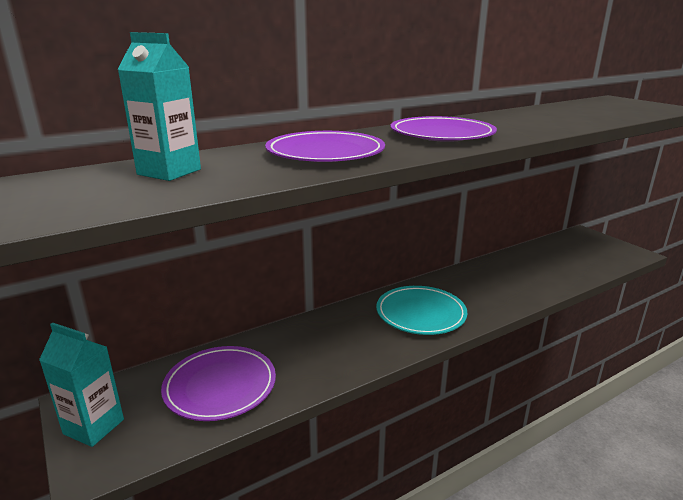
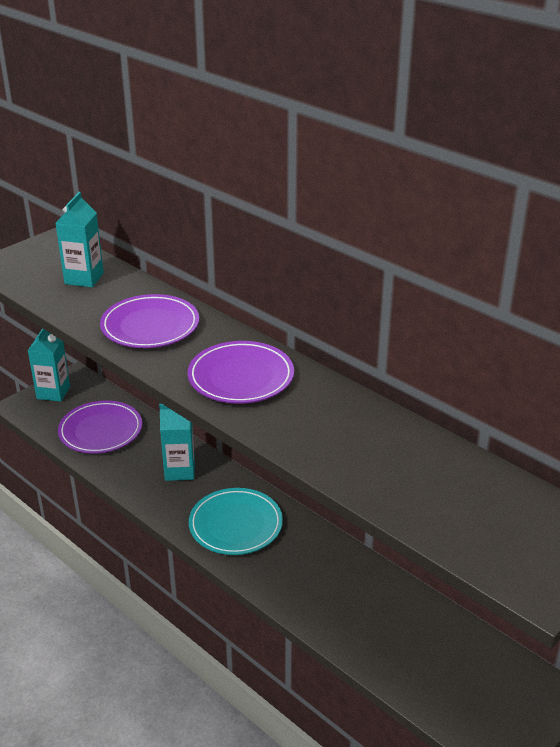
camera: 75 degrees right, 10 degrees up
none -> turquoise carton [159,404,195,481]

